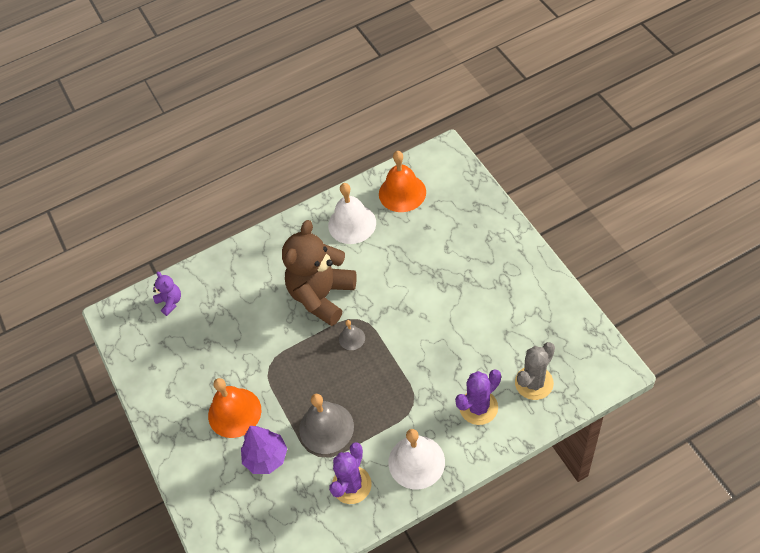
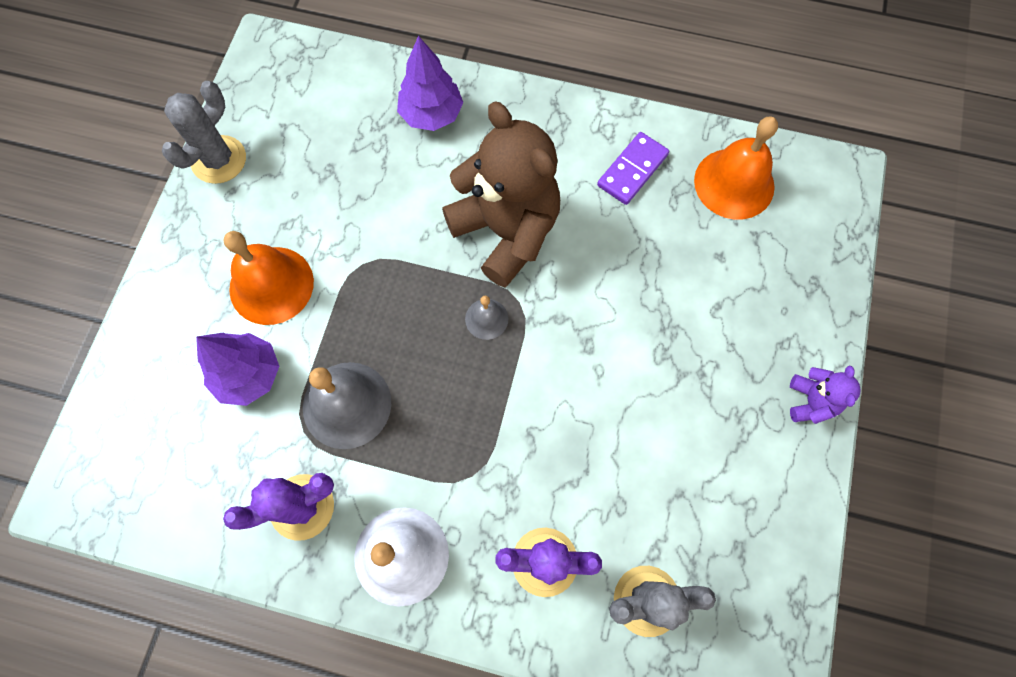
camera: 35 degrees right, 15 degrees up
purple teddy bear [153,272,181,316] -> purple teddy bear moved to [790,366,861,424]
brown teddy bear [282,220,357,326] -> brown teddy bear turned 75 degrees clockwise [442,101,560,287]
white bell [328,183,376,244] -> purple domino [597,132,669,205]
none -> grey cactus [162,81,246,184]
none -> purple tree [397,36,463,131]

